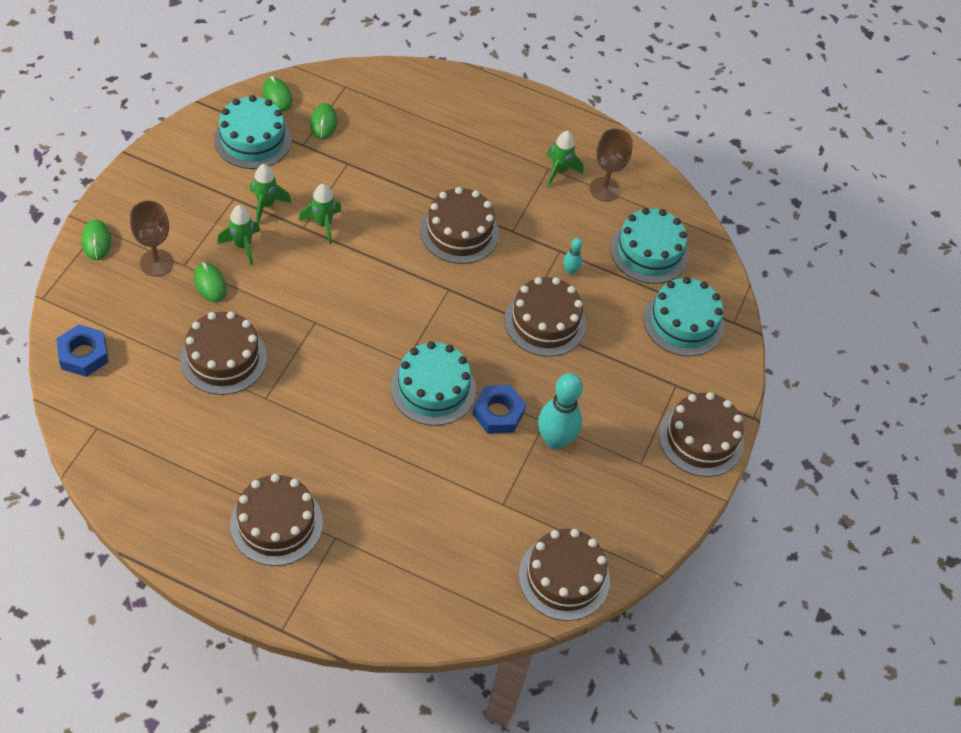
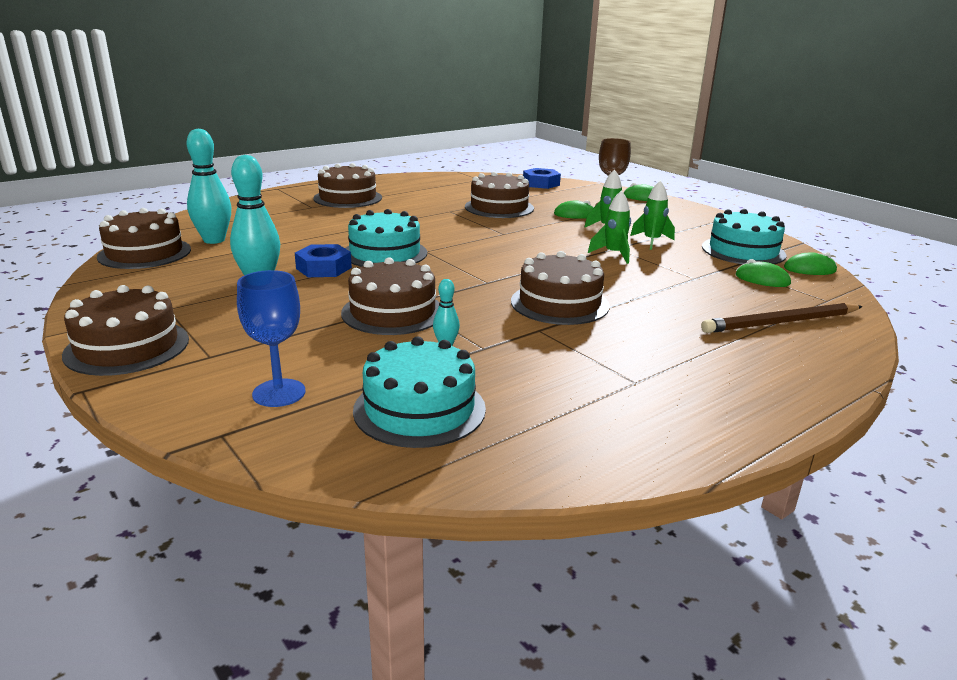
camera: 125 degrees right, 30 degrees down
green rocket [547,131,584,187] -> none
brown goblet [590,128,633,201] -> none
turquoise cake [644,277,724,356] -> blue goblet [237,270,306,407]
none -> turquoise bowling pin [187,129,232,244]
none -> brown pencil [701,303,863,333]

